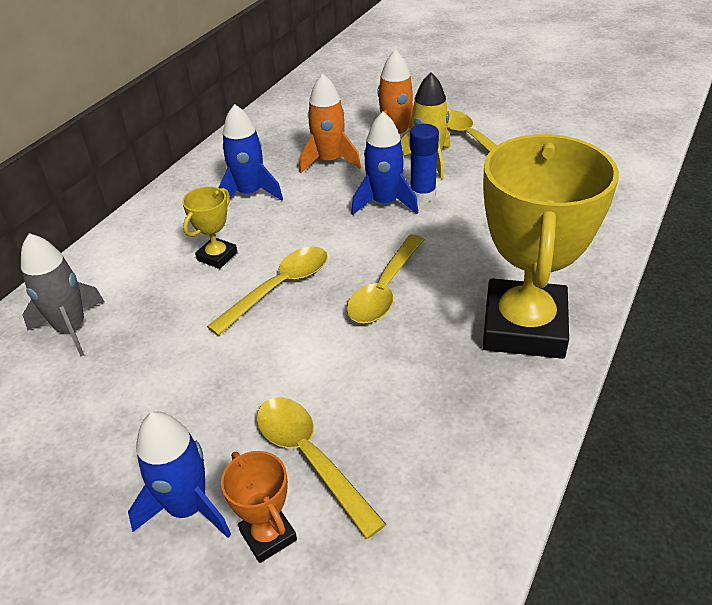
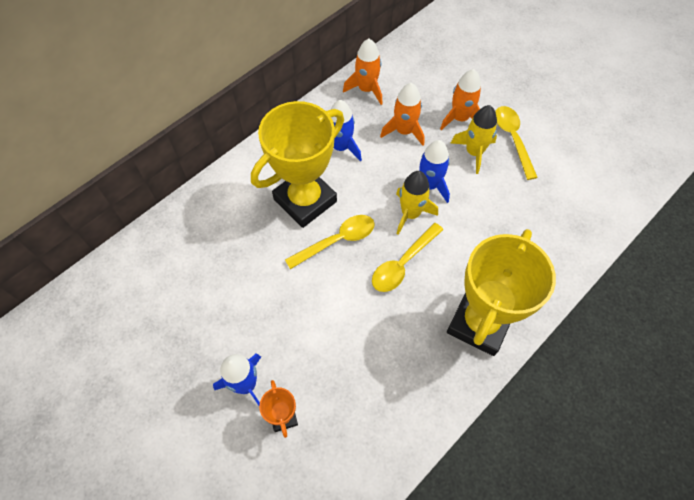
camera: 15 degrees right, 20 degrees up
grey rocket [21,233,104,356] -> none
yellow trophy [182,186,237,269] -> yellow trophy [251,101,344,228], size x2.32
yellow spoon [256,397,386,539] -> none
blue glue stick [410,124,439,202] -> none
none -> orange rocket [343,39,382,105]
none -> yellow rocket [396,171,438,235]

